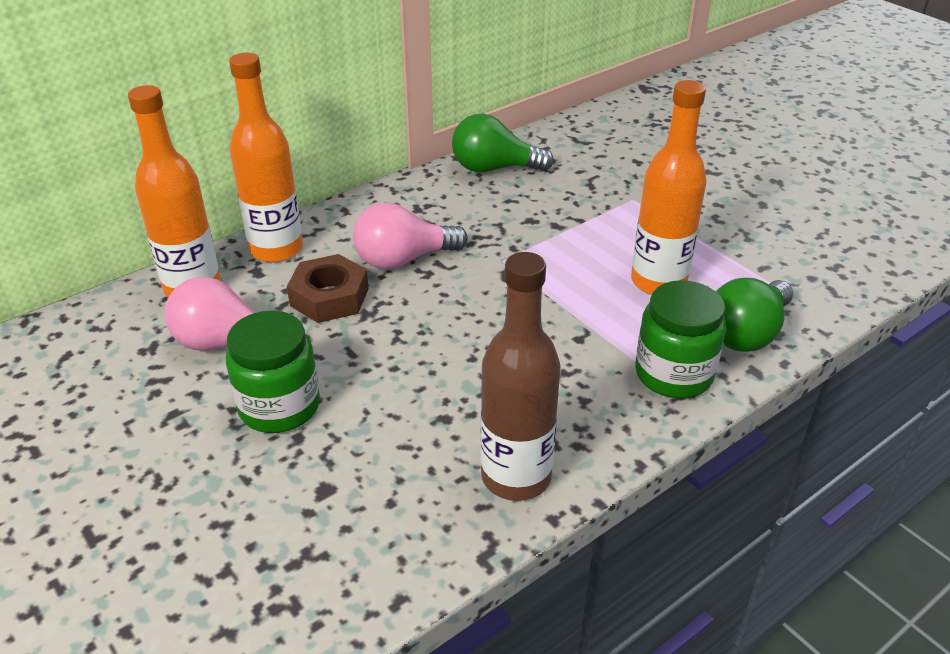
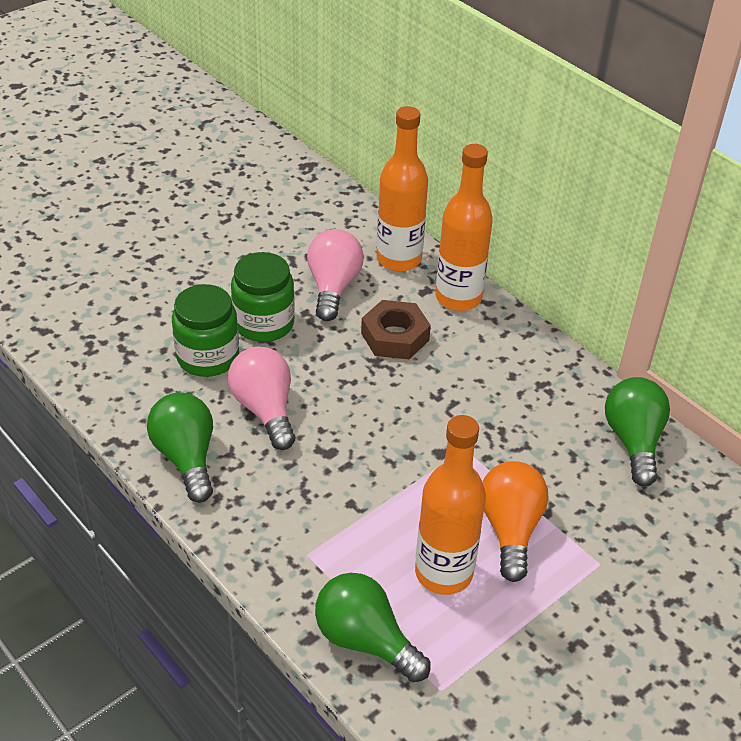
camera: 85 degrees right, 5 degrees up
pink light bulb [353,203,468,270] -> pink light bulb moved to [228,347,295,450]
brown bottle [480,252,561,501] -> green light bulb [147,392,213,503]
green jar [635,280,726,398] -> green jar moved to [172,284,239,377]
none -> orange light bulb [482,461,548,582]

